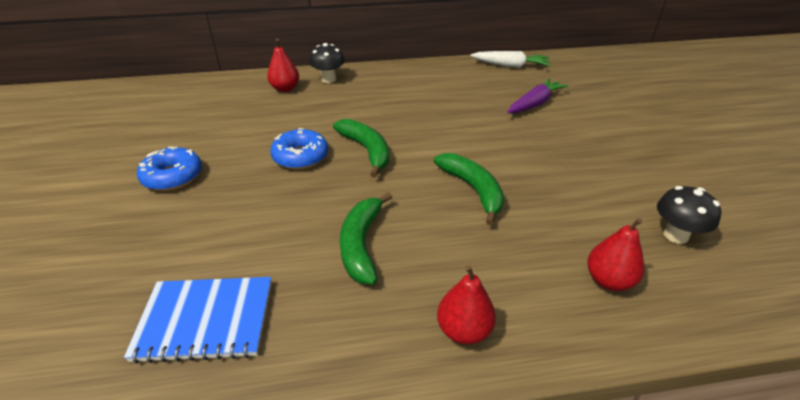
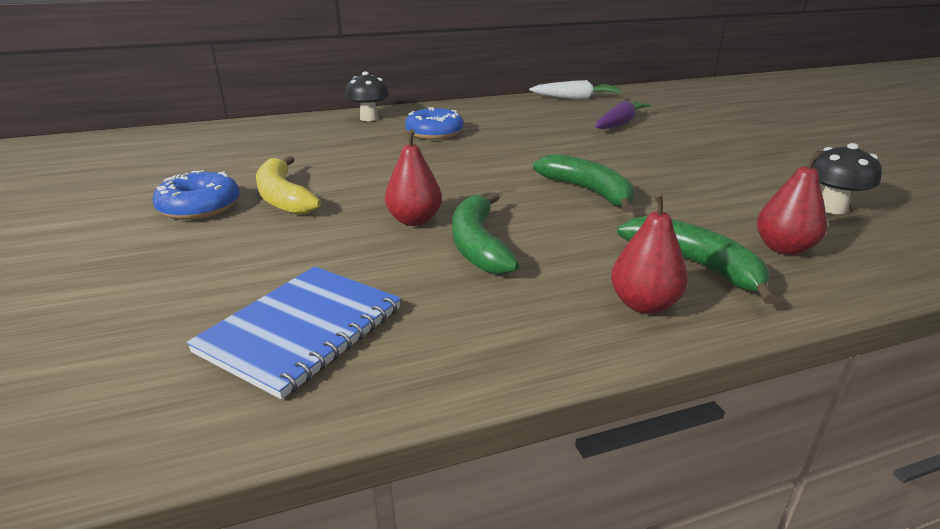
camera: 10 degrees left, 10 degrees down
blue notebook [124,277,272,364] -> blue notebook turned 45 degrees counterclockwise [186,266,401,399]
red pear [267,39,299,92] -> red pear moved to [385,129,442,226]
blue donut [270,128,328,169] -> blue donut moved to [405,107,464,140]
green banana [333,119,389,178] -> green banana moved to [617,216,776,304]
none -> yellow banana [256,156,321,215]

